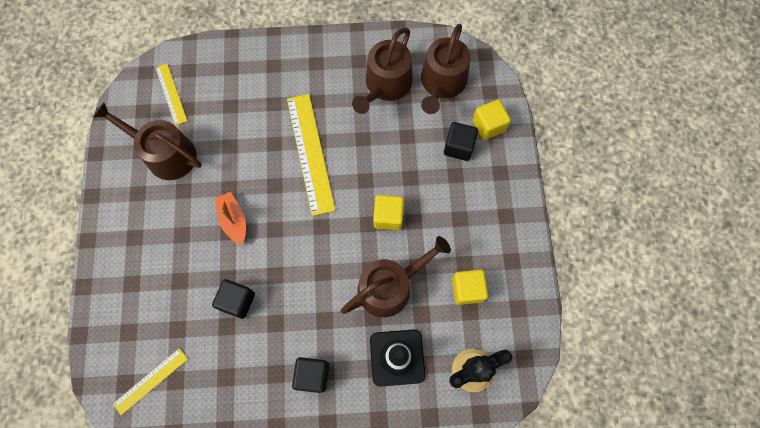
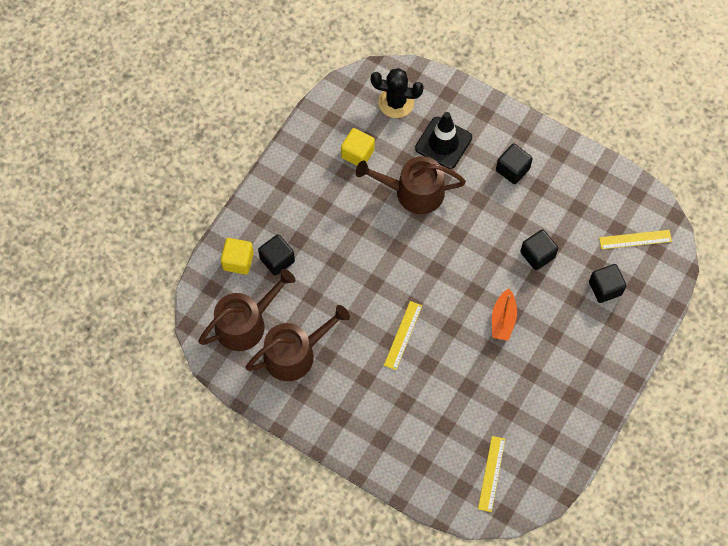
camera: 145 degrees left, 5 degrees down
brown watering can [93,102,202,180] -> none
yellow ruler [287,94,336,216] -> yellow ruler [384,301,422,370], size x0.56
yellow cube [373,195,404,230] -> none
none -> black cube [589,264,626,303]

